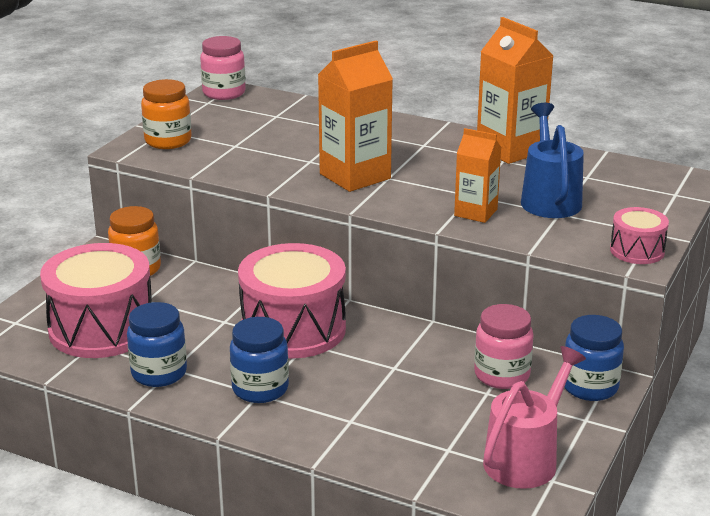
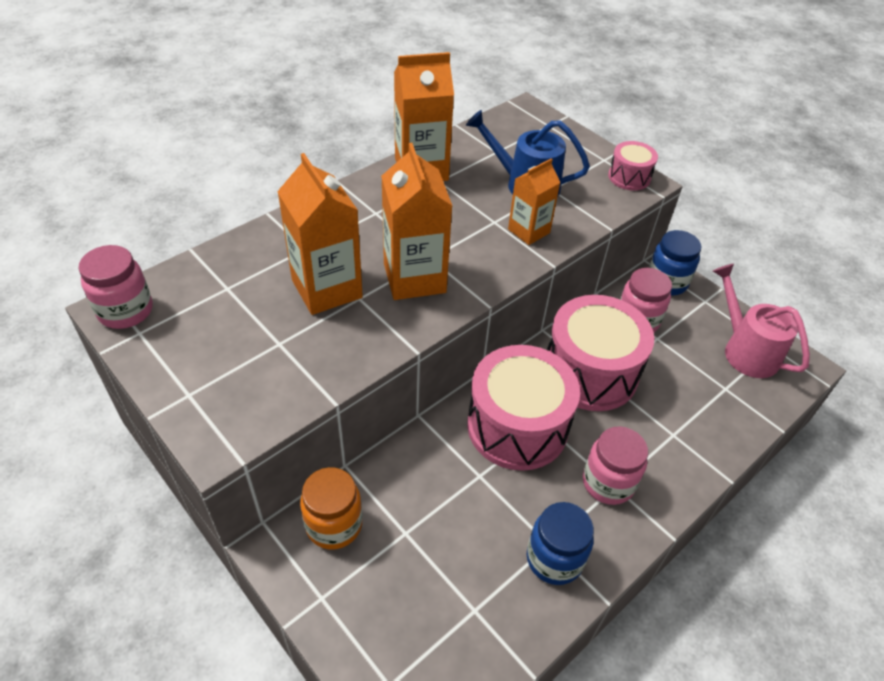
camera: 70 degrees left, 20 degrees up
pink drum [40,243,152,358] -> pink drum moved to [547,295,654,411]
orange jar [141,79,192,149] -> none
blue jar [230,317,289,403] -> pink jar [583,426,648,505]
none -> orange carton [277,153,363,315]

